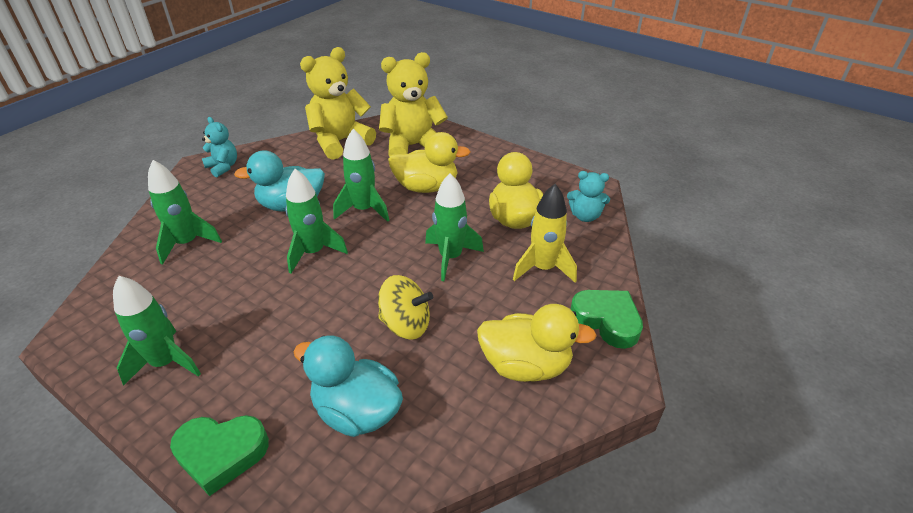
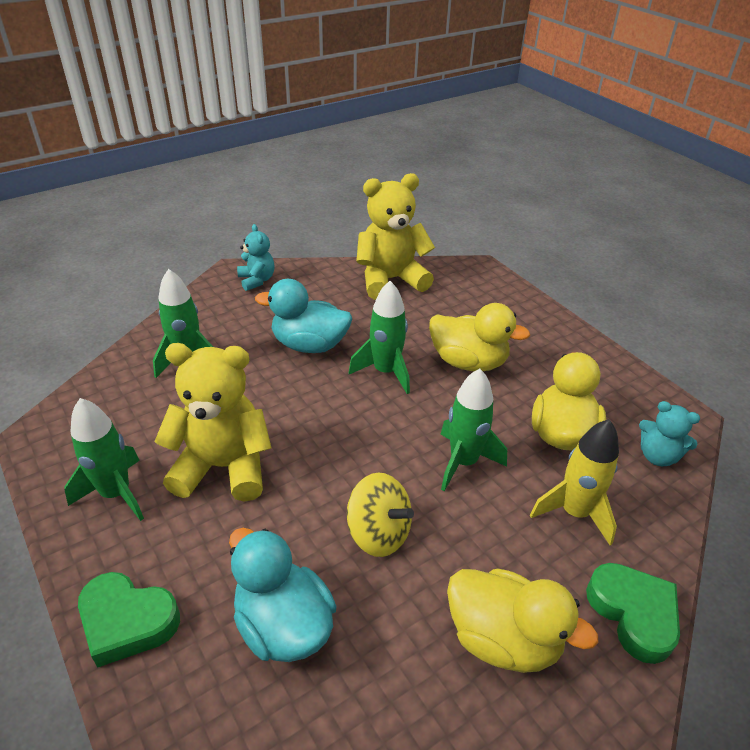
camera: 20 degrees right, 0 degrees up
green rocket [286,169,348,273] -> none
yellow teddy bear [379,52,448,157] -> yellow teddy bear moved to [154,343,272,502]

